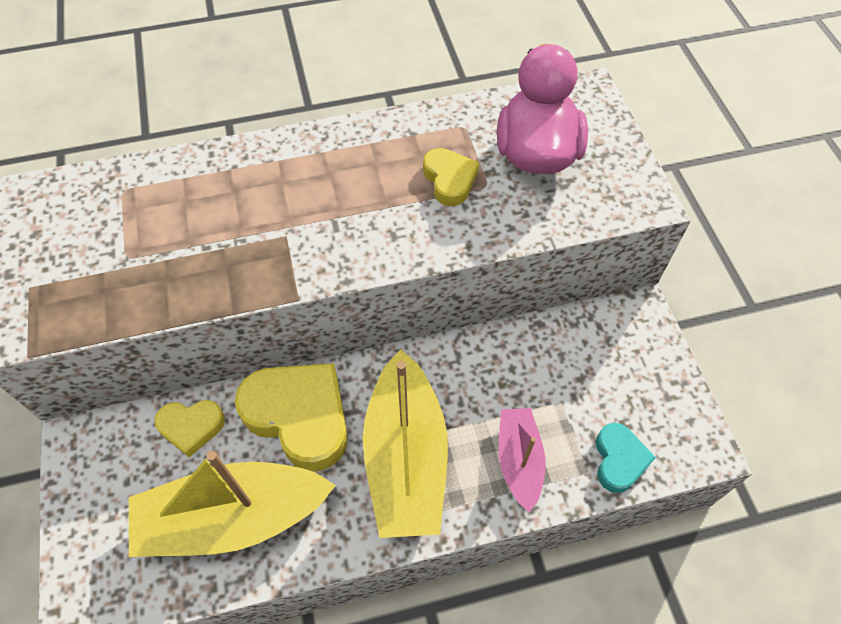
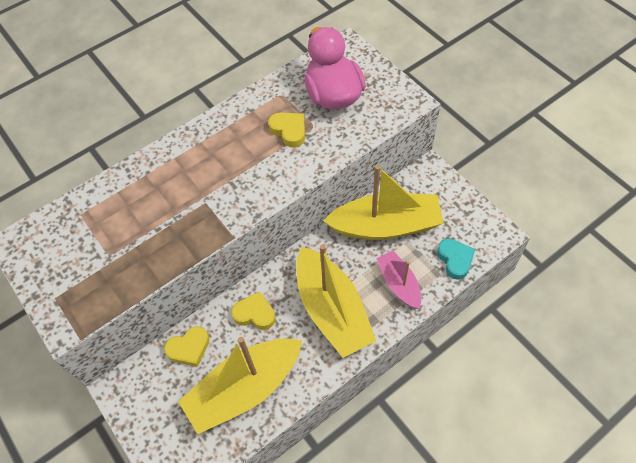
camera: 20 degrees left, 0 degrees up
yellow heart [235,363,348,471] -> yellow heart [231,291,276,330], size x0.54
none -> yellow boat [323,165,444,240]

